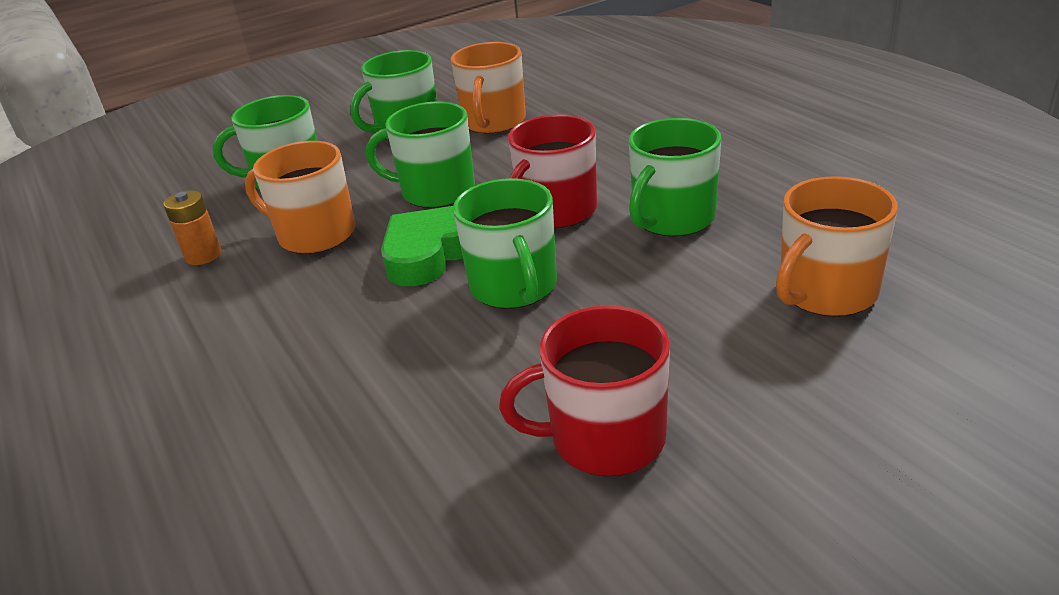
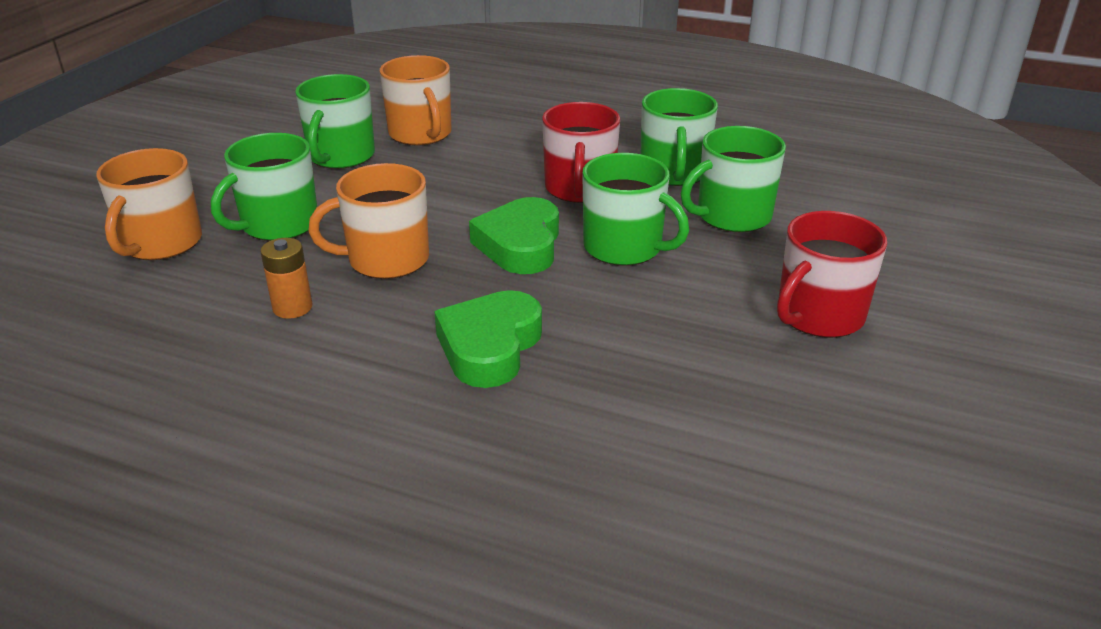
camera: 40 degrees left, 0 degrees up
green mug [366,102,475,208] -> green mug moved to [681,126,786,232]
orange mug [776,176,898,317] -> orange mug moved to [96,148,202,260]
none -> green heart [434,290,542,388]

